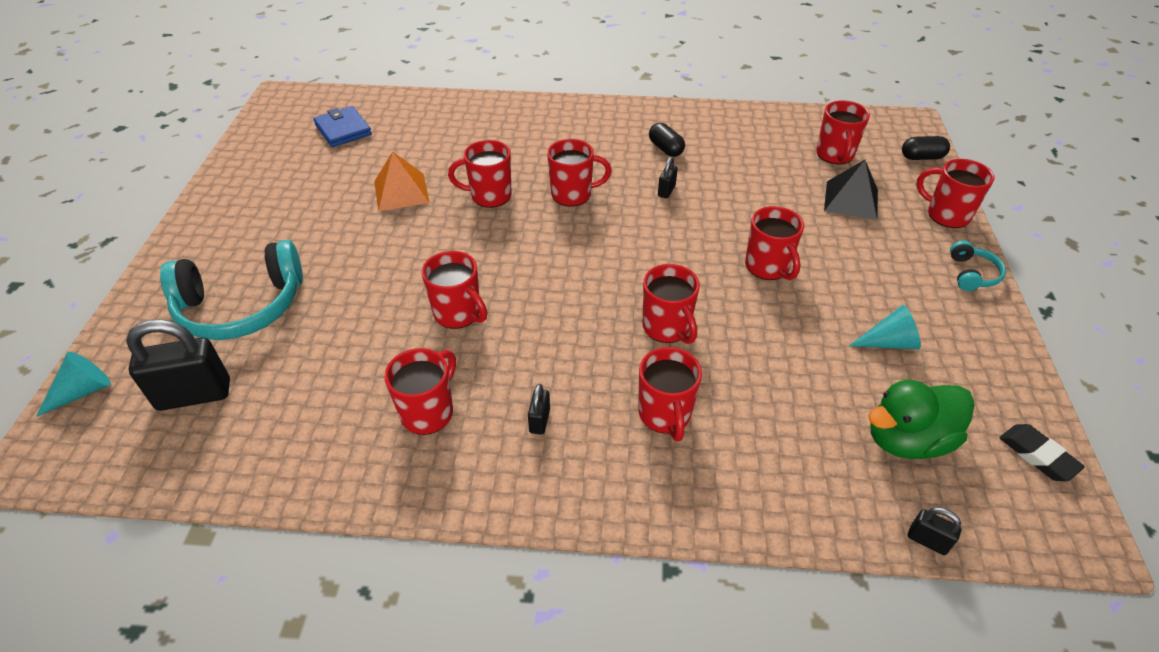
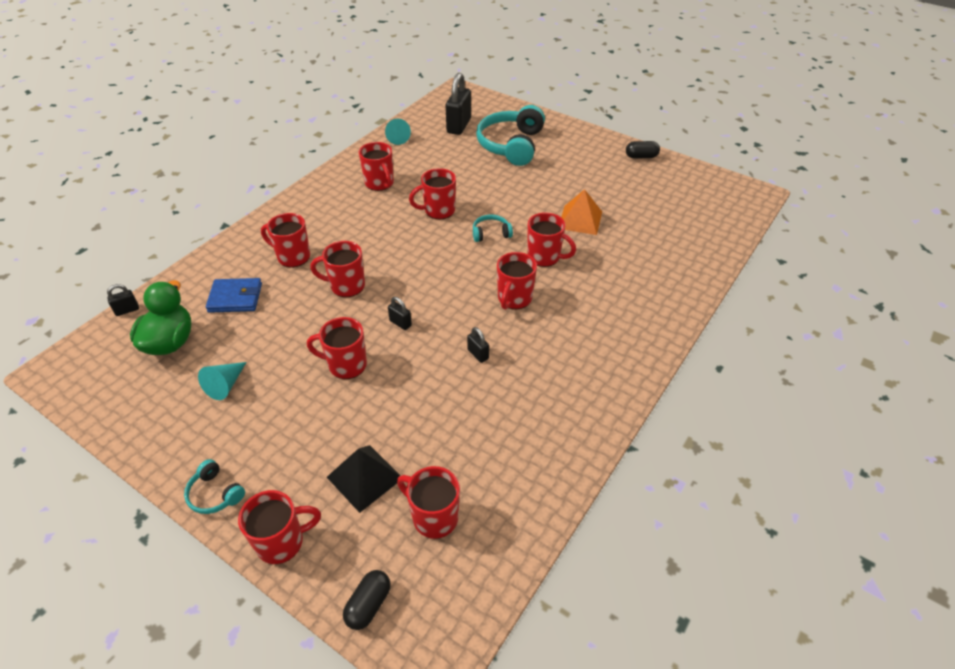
camera: 120 degrees right, 0 degrees up
turquoise cone [36,352,111,417] -> turquoise cone moved to [385,118,411,145]
blue wallet [313,106,372,147] -> blue wallet moved to [206,278,262,313]
red mug [448,140,512,208] -> red mug turned 90 degrees clockwise [527,212,576,267]
black padlock [528,384,550,435] -> black padlock moved to [388,297,412,330]
black capsule [649,123,685,157] -> black capsule moved to [626,141,660,158]
black eraser [999,424,1085,481] -> none
none -> turquoise headphones [473,215,513,242]

